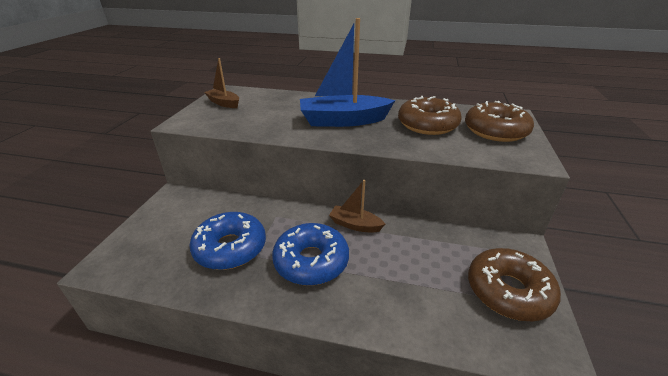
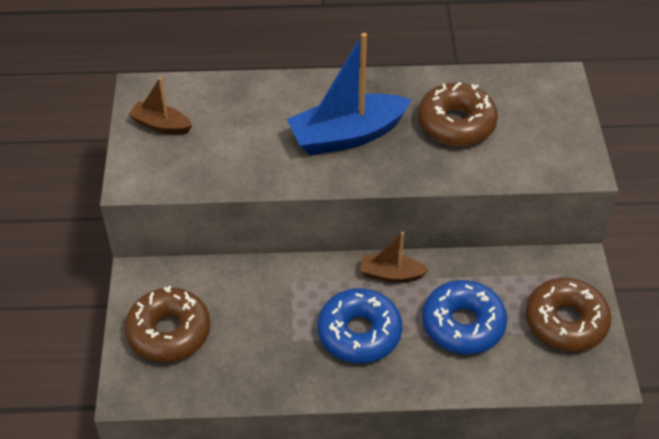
camera: 15 degrees left, 15 degrees up
blue donut [189,212,266,270] -> blue donut moved to [422,280,507,354]
brown donut [465,101,534,142] -> brown donut moved to [125,286,210,363]

